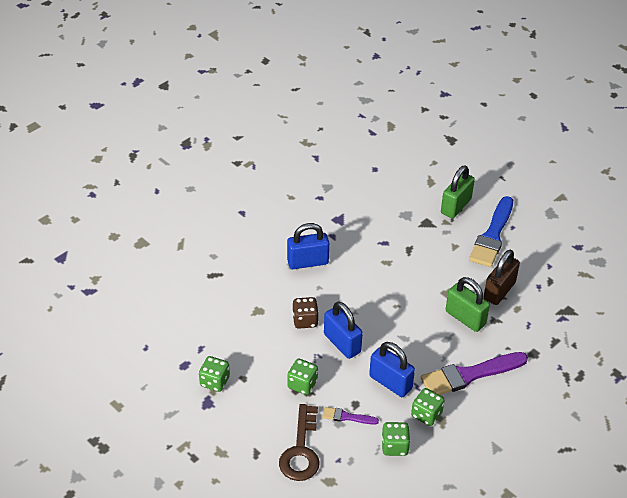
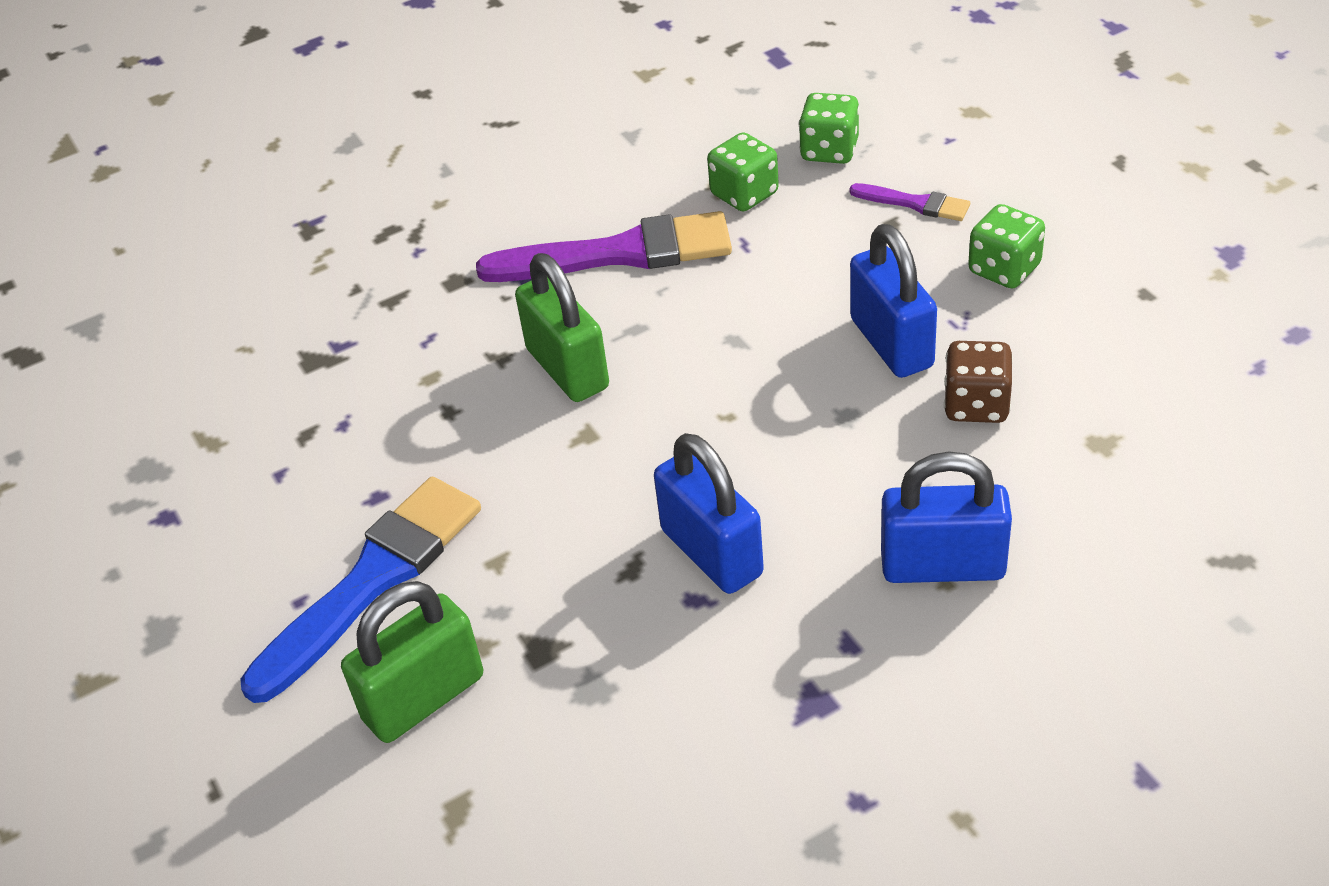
camera: 160 degrees left, 0 degrees up
green dice [199,356,230,392] -> none
brown key [279,404,320,481] -> none
blue padlock [369,342,415,397] -> blue padlock moved to [654,433,764,594]
brown padlock [484,250,520,305] -> none

